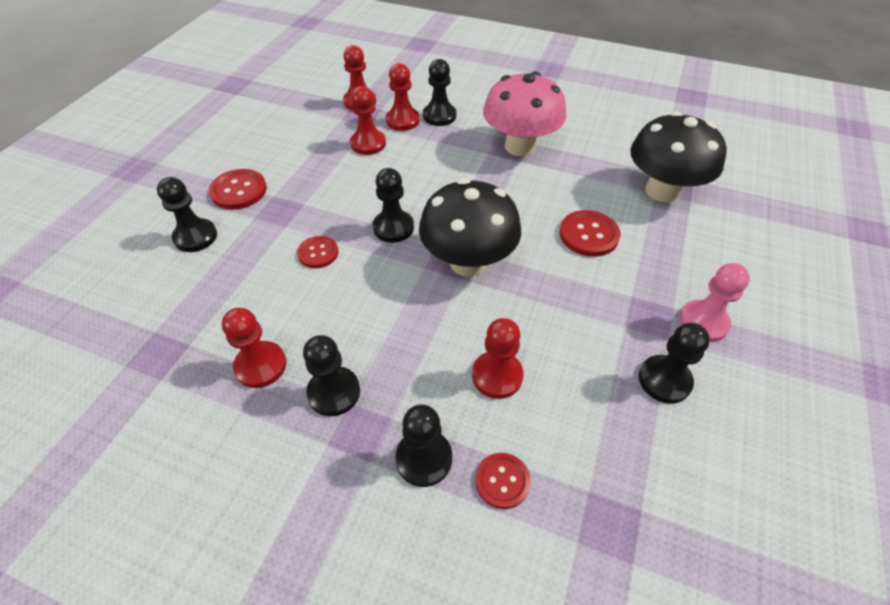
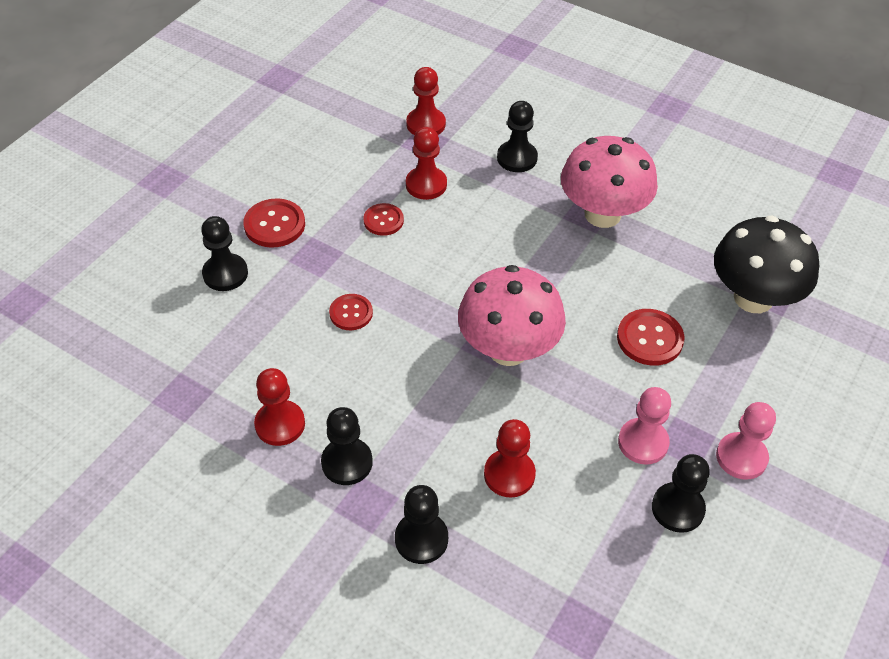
camera: 10 degrees right, 0 degrees up
black pawn [373,168,414,243] -> none
red pawn [386,63,420,131] -> none
black mushroom [419,178,521,277] -> pink mushroom [458,265,566,366]
red button [475,453,531,509] -> red button moved to [363,203,404,236]
none -> pink pawn [618,387,671,465]

